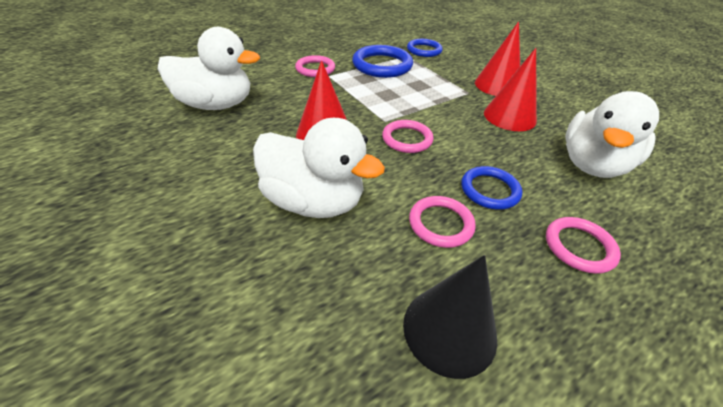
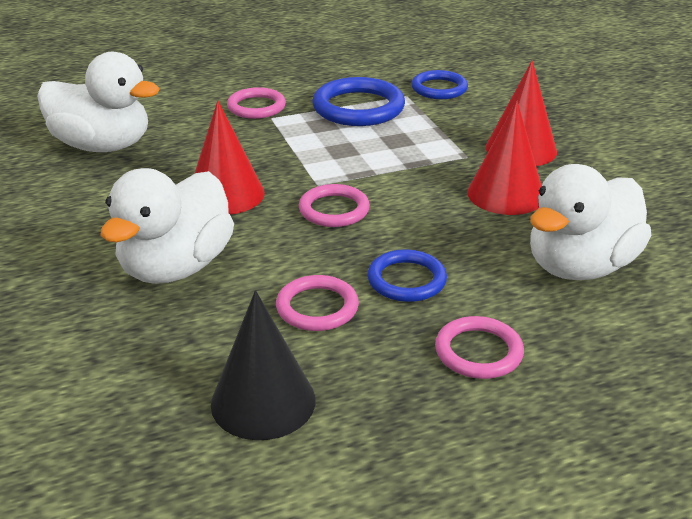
camera: 15 degrees right, 10 degrees down
white duck [253,118,385,218] -> white duck turned 75 degrees clockwise [101,168,234,284]

